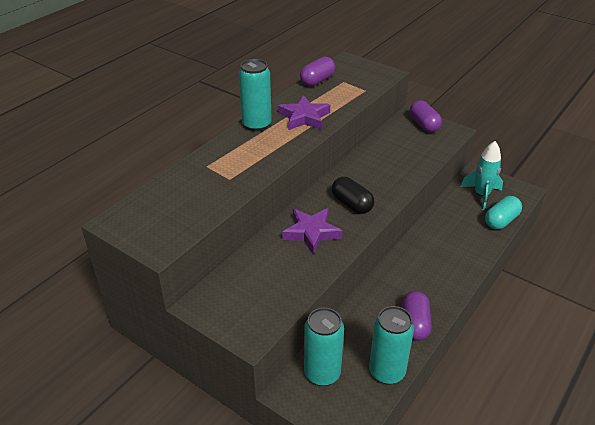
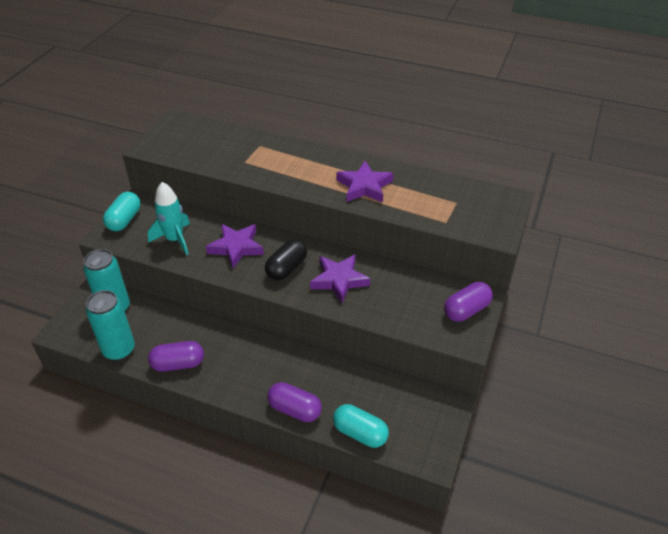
camera: 75 degrees right, 5 degrees up
turquoise can [239,59,272,132] -> none
purple capsule [300,57,335,86] -> purple capsule moved to [267,382,322,422]
turquoise rocket [461,141,503,210] -> turquoise rocket moved to [148,182,190,255]
none -> turquoise capsule [103,192,140,231]
none -> purple star [310,255,370,303]

